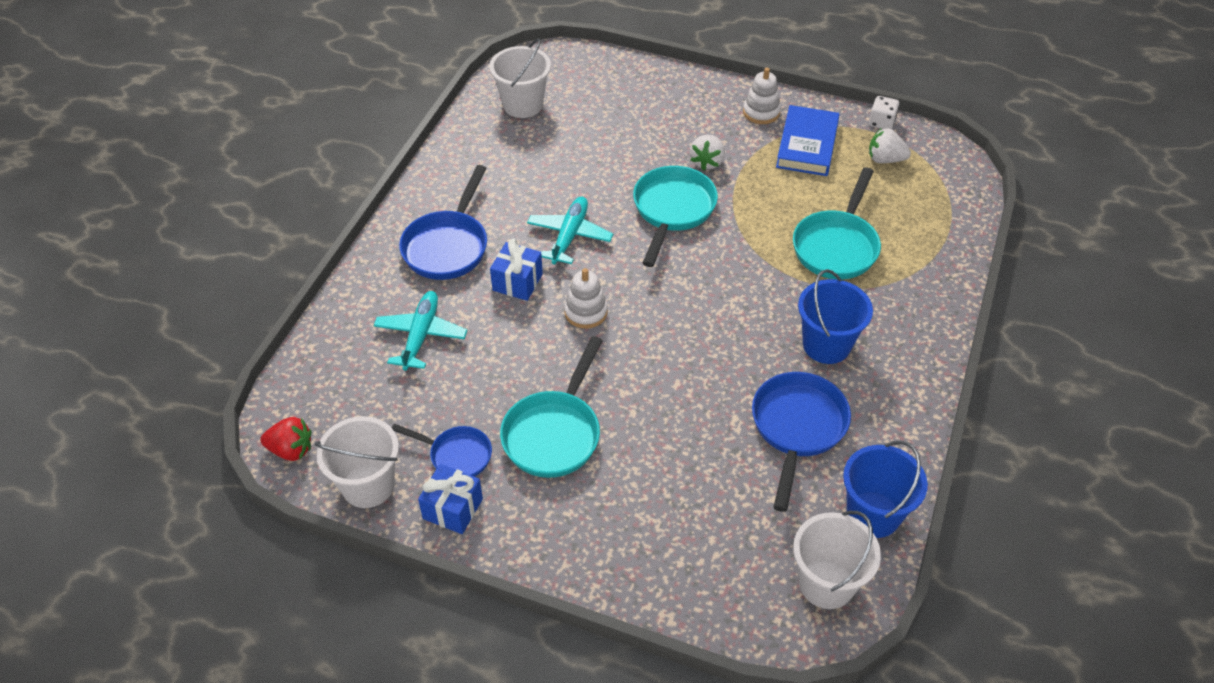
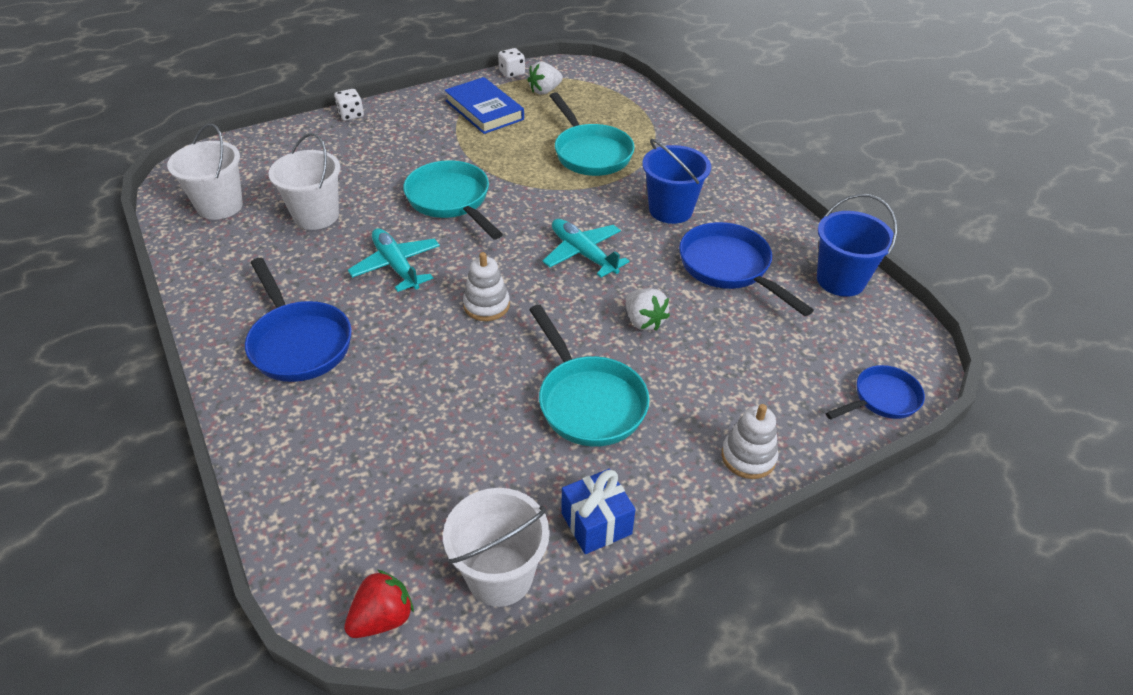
camera: 50 degrees left, 5 degrees down
turquoise plane [373,291,467,371] -> turquoise plane moved to [542,219,630,277]
blue pan [392,424,492,477] -> blue pan moved to [826,365,925,420]
blue gift [490,239,543,301] -> none
white strawberry [690,135,725,171] -> white strawberry moved to [626,288,670,331]
white stacking toy [743,68,781,124] -> white stacking toy moved to [722,404,778,479]
white bucket [793,511,881,609] -> white bucket moved to [268,133,340,230]
none -> white dice [334,89,364,121]

